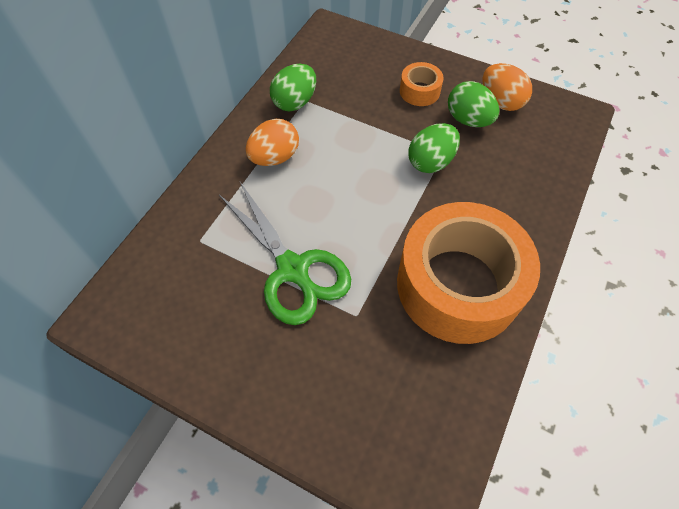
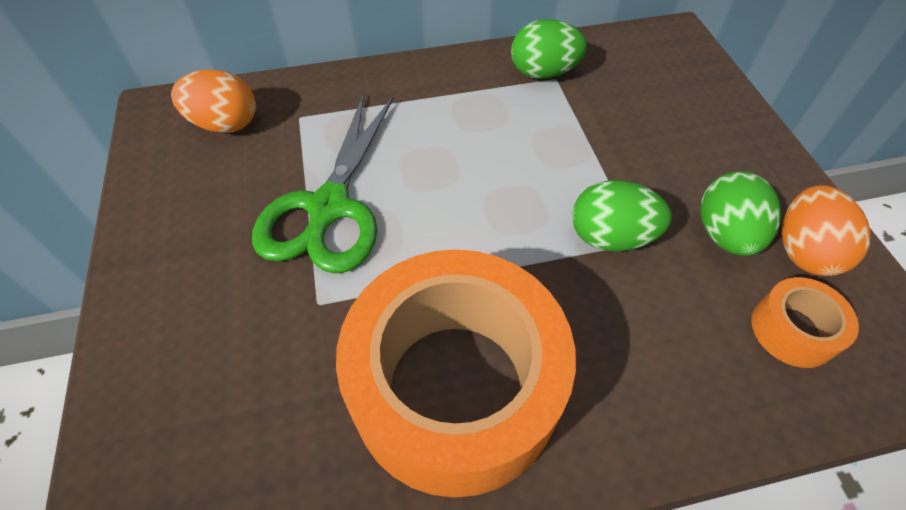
camera: 50 degrees right, 5 degrees down
orange egg [246,119,299,166] -> orange egg moved to [171,70,256,133]
orange tape [400,62,443,106] -> orange tape moved to [751,277,859,368]

